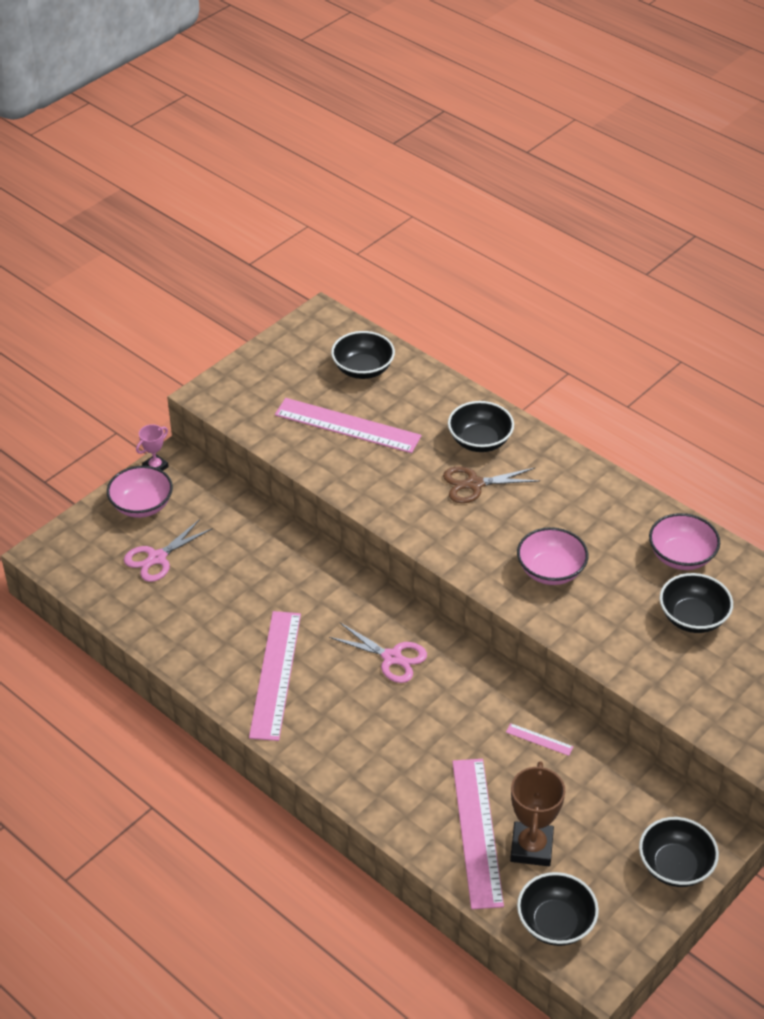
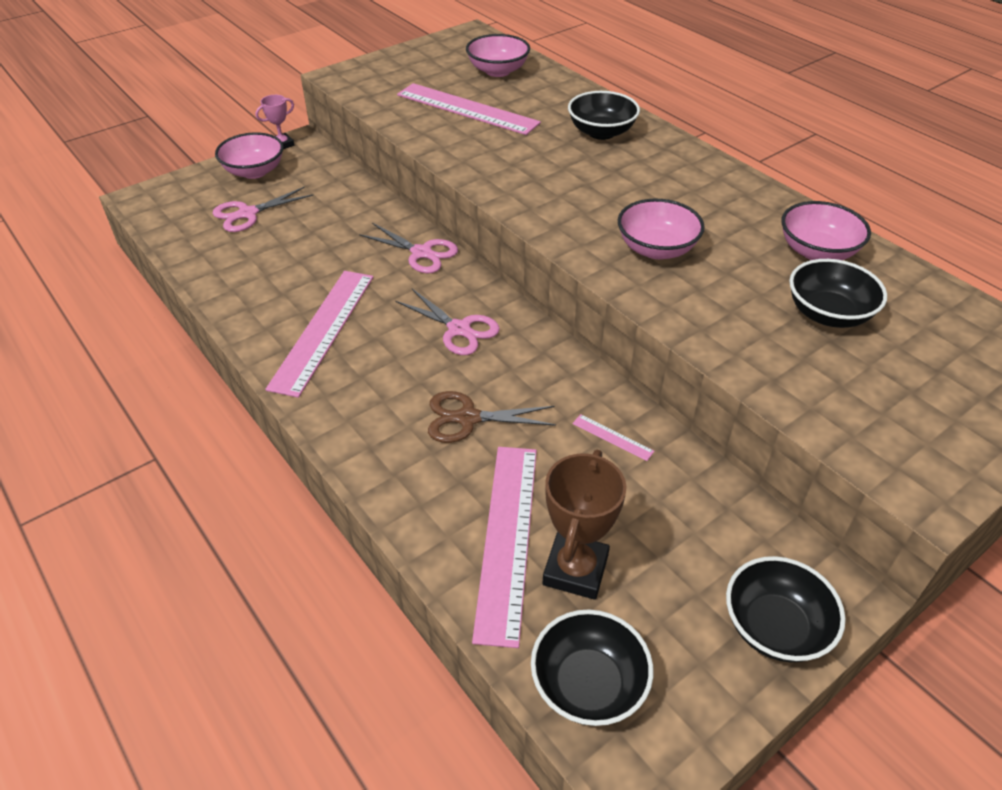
camera: 10 degrees right, 0 degrees up
black bowl [331,331,395,379] -> pink bowl [466,34,530,77]
brown scissors [443,466,540,503] -> brown scissors moved to [428,391,556,443]
none -> pink scissors [359,223,458,274]

